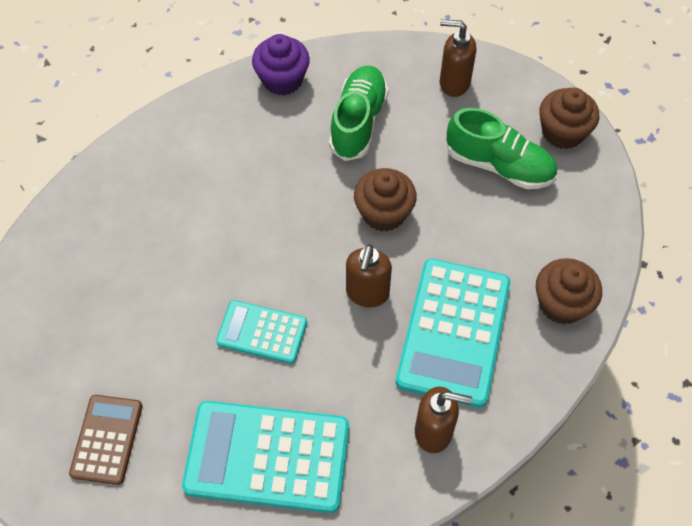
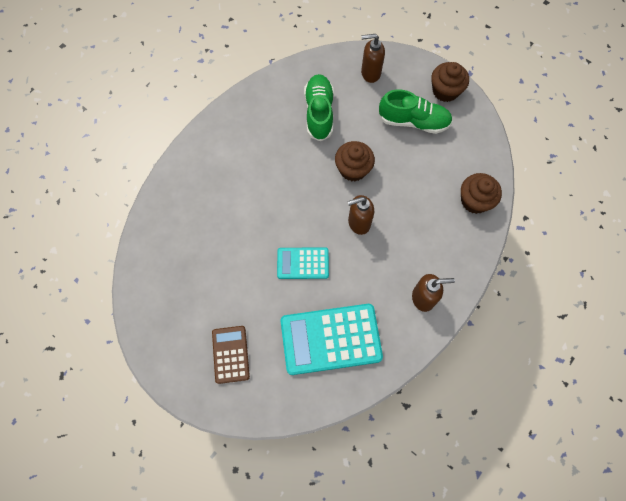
camera: 15 degrees left, 10 degrees up
purple cupcake [252,34,310,95] -> none
brown soap dispenser [346,244,392,307] -> brown soap dispenser turned 75 degrees clockwise [348,195,374,235]
turquoise calculator [396,259,510,408] -> none

